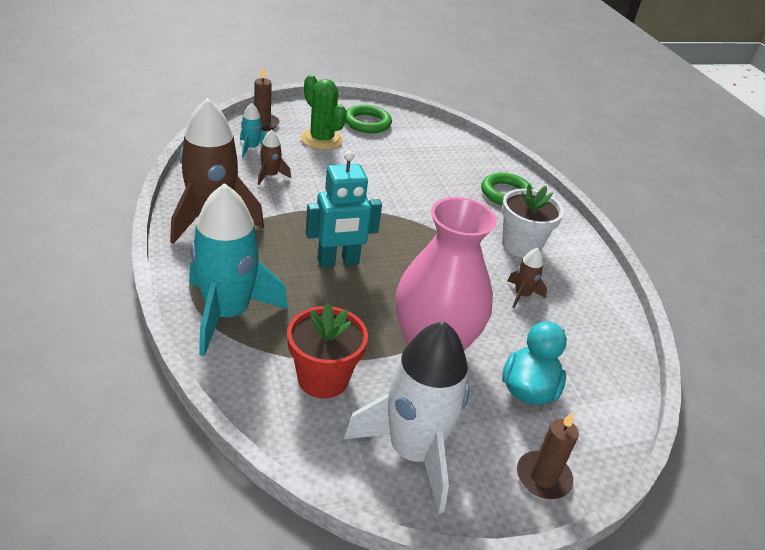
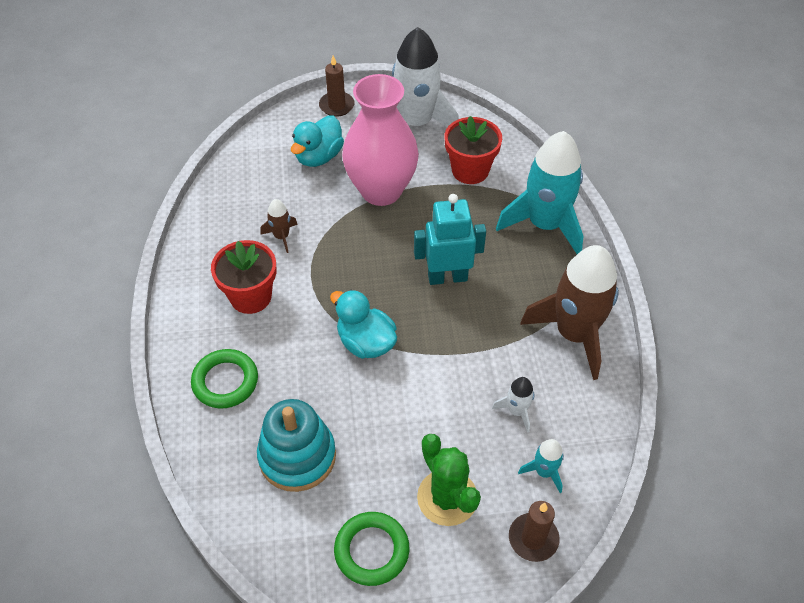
camera: 165 degrees left, 15 degrees up
brown rocket [258,130,291,185] -> white rocket [492,377,534,433]
white flower pot [502,184,564,258] -> red flower pot [211,240,276,314]
none -> turquoise stacking toy [257,399,336,492]
none -> turquoise duck [330,290,397,359]

